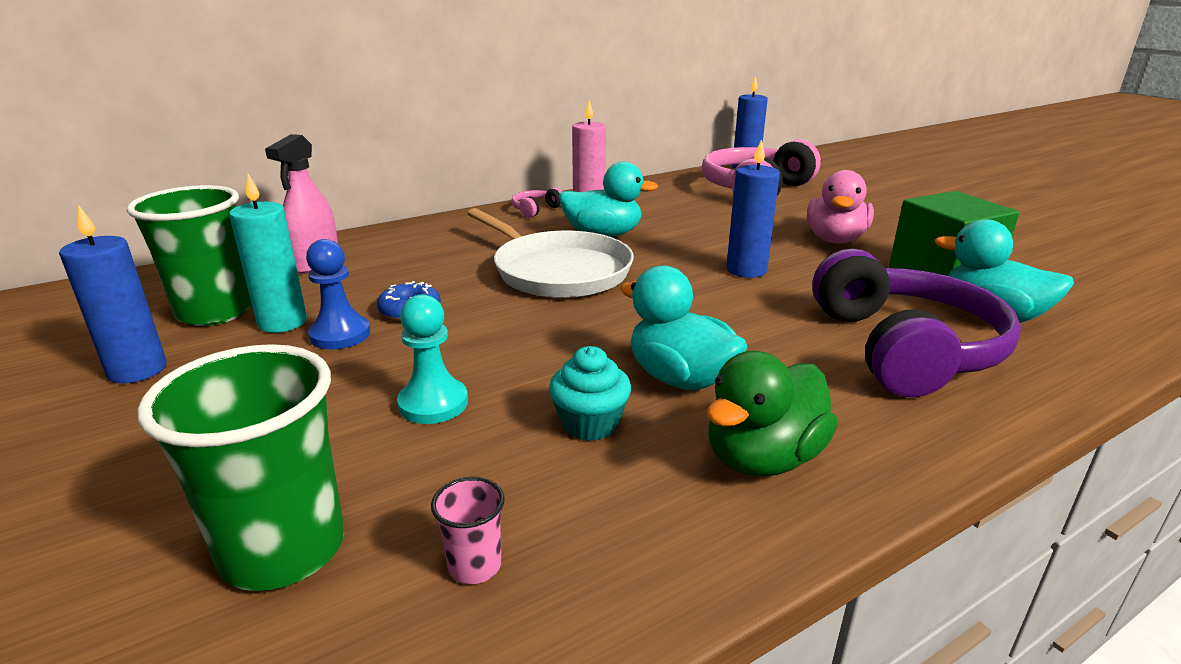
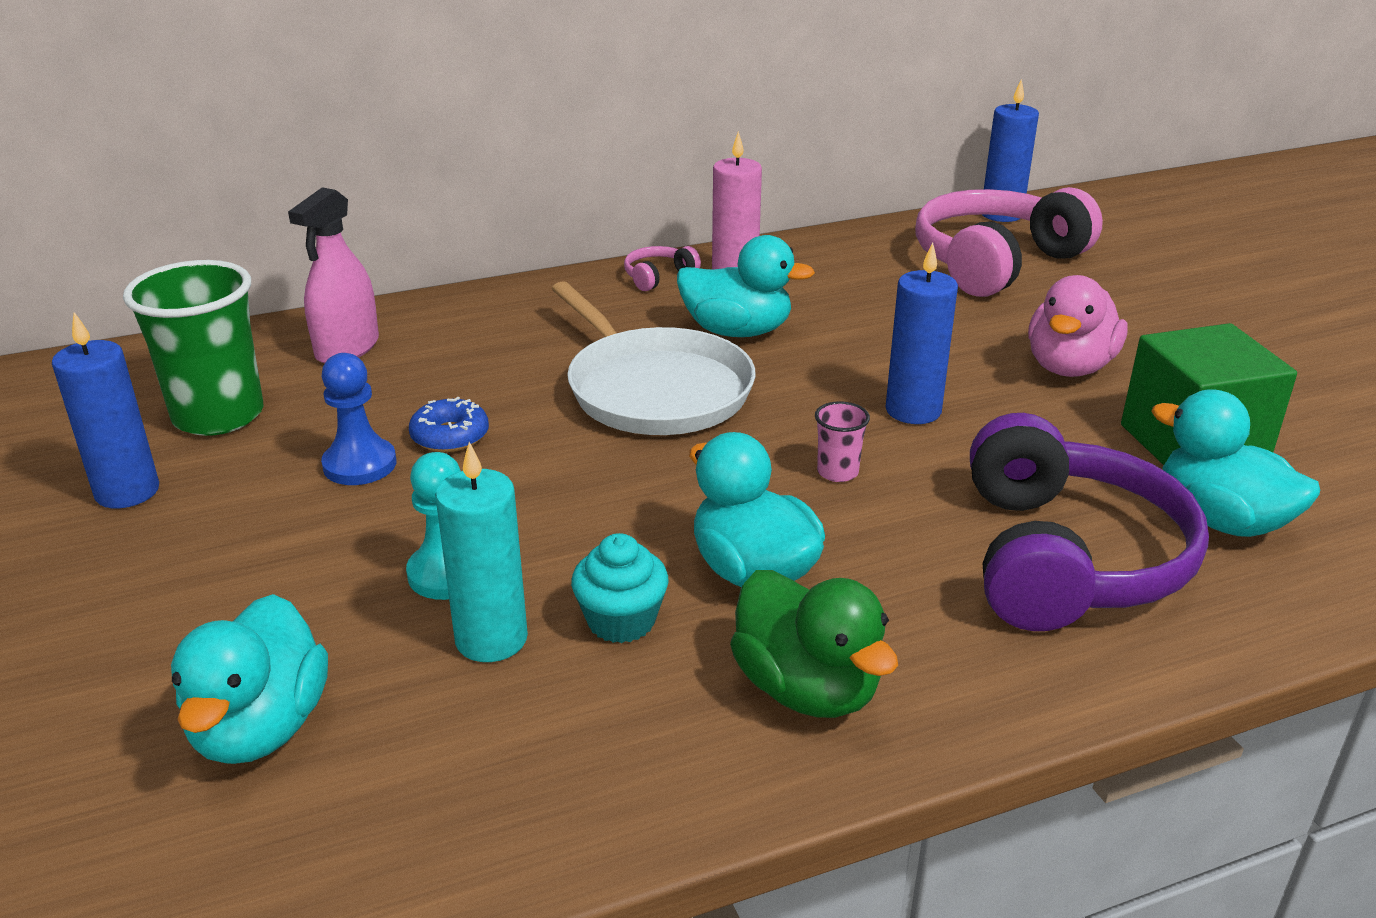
camera: 10 degrees right, 5 degrees up
green cup [137,344,344,591] -> turquoise duck [171,594,328,764]
turquoise candle [229,174,307,333] -> turquoise candle moved to [435,442,528,662]
pink cup [431,477,505,584] -> pink cup moved to [815,401,870,482]
green duck [707,351,838,477] -> green duck turned 90 degrees counterclockwise [730,570,898,718]

